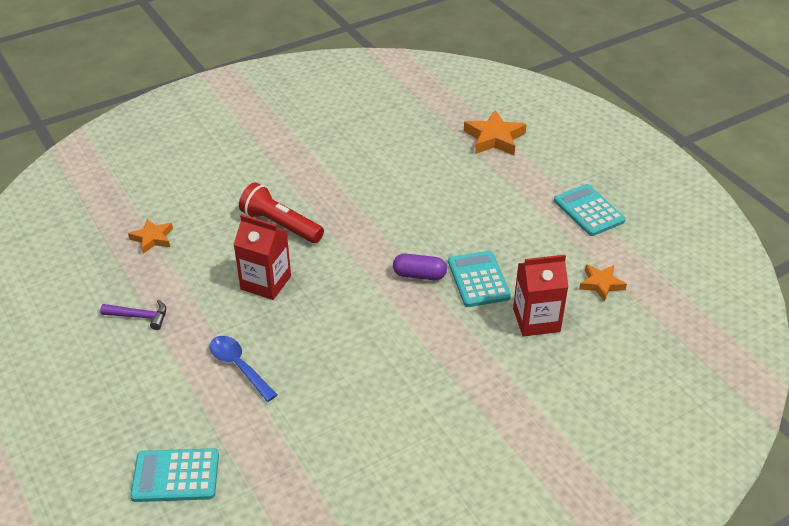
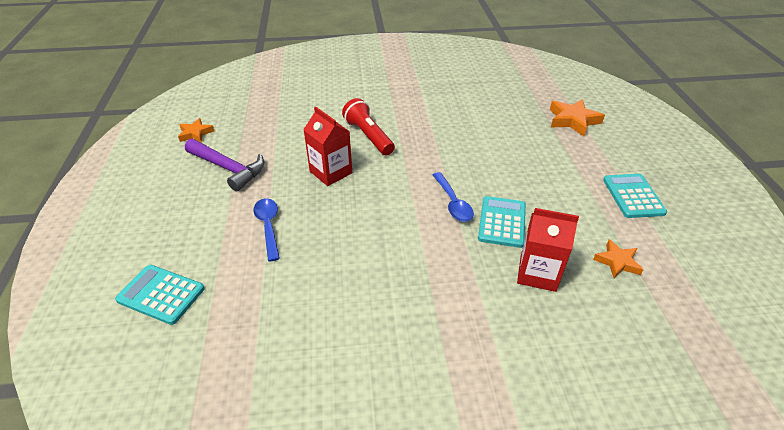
camera: 25 degrees right, 0 degrees up
purple hammer [100,300,166,330] -> purple hammer [185,139,264,191], size x1.76
orange star [128,219,173,254] -> orange star moved to [178,118,214,142]
purple capsule [393,253,447,280] -> blue spoon [433,172,474,222]

